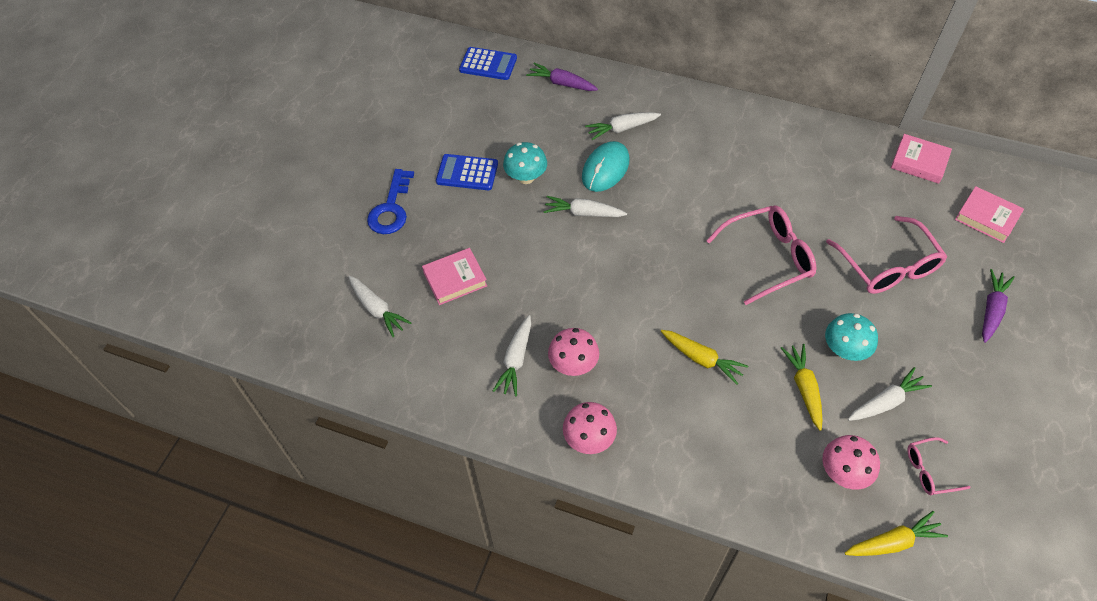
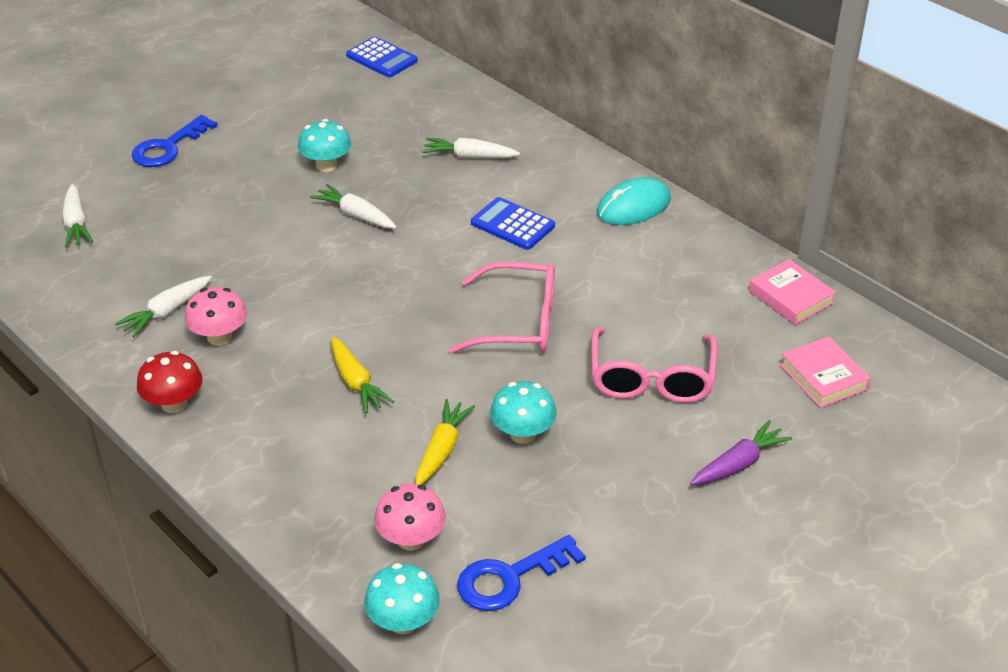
camera: 25 degrees right, 15 degrees down
pink book [422,248,487,305] -> none
blue calculator [436,154,498,190] -> blue calculator moved to [471,197,555,250]
purple carrot [526,63,598,91] -> none
pink mushroom [563,402,617,454] -> red mushroom [137,351,202,413]
turquoise mouse [582,141,629,192] -> turquoise mouse moved to [597,177,671,225]
yellow carrot [845,511,948,556] -> turquoise mushroom [364,563,440,634]
white carrot [848,367,932,421] -> none
pink glasses [907,437,971,495] -> blue key [457,535,586,611]

